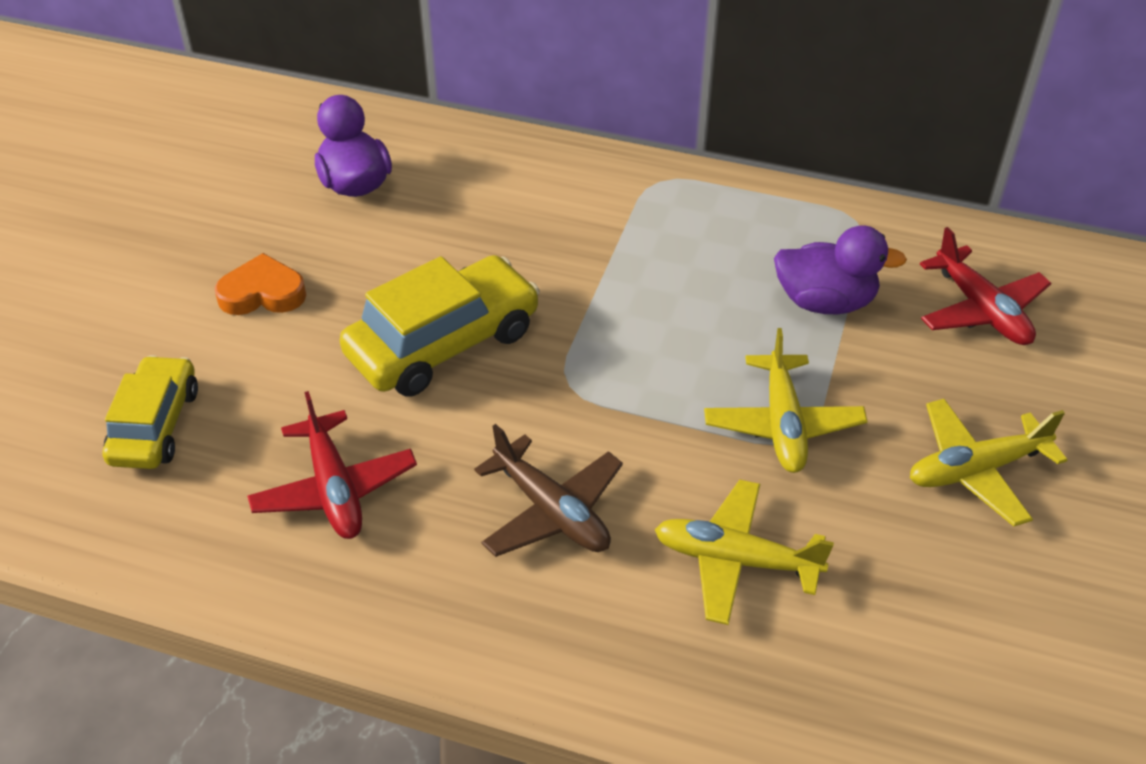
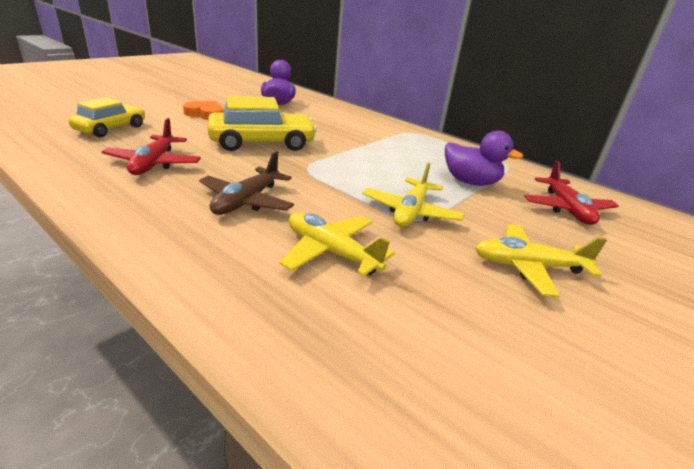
camera: 20 degrees right, 15 degrees down
brown plane [474,424,623,557] -> brown plane turned 45 degrees clockwise [199,152,294,215]

